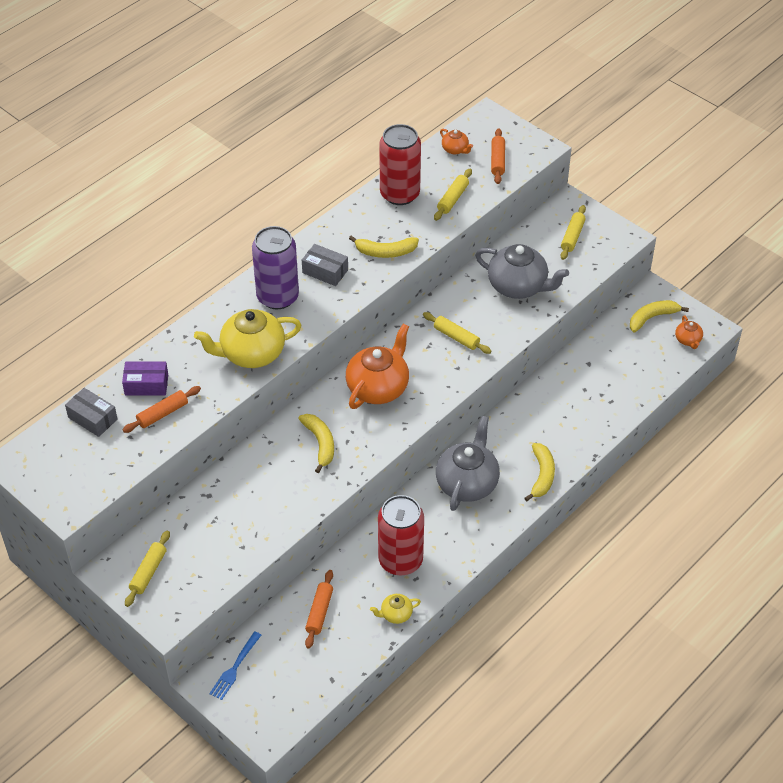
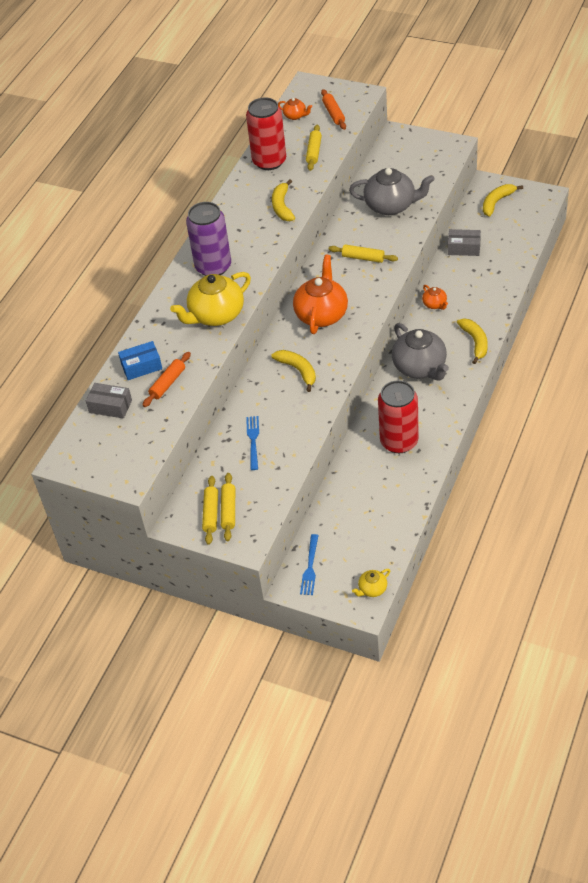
camera: 15 degrees left, 0 degrees up
purple box [122,361,168,396] -> blue box [118,341,162,380]
grey box [302,244,348,286] -> grey box moved to [448,229,481,256]
orange rolling pin [305,570,333,648] -> none
yellow banana [349,236,419,258] -> yellow banana turned 105 degrees clockwise [272,179,295,221]
yellow teapot [370,594,421,624] -> yellow teapot moved to [352,569,390,597]
grey teapot [436,416,500,511] -> grey teapot turned 150 degrees clockwise [392,323,449,381]
yellow rolling pin [561,205,586,260] -> yellow rolling pin moved to [221,473,235,541]
orange teapot [675,315,703,349] -> orange teapot moved to [422,285,448,310]
none -> blue fork [246,416,259,470]

